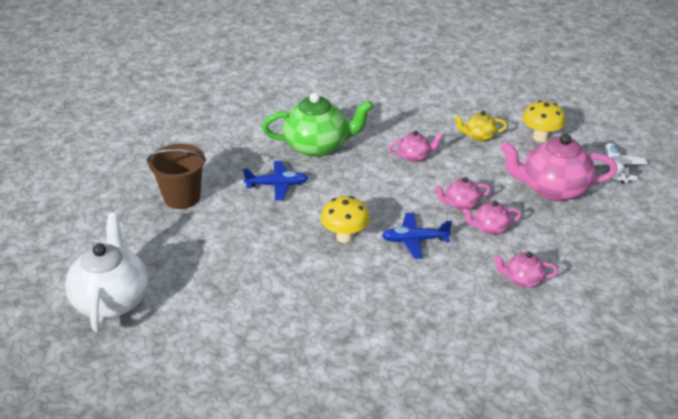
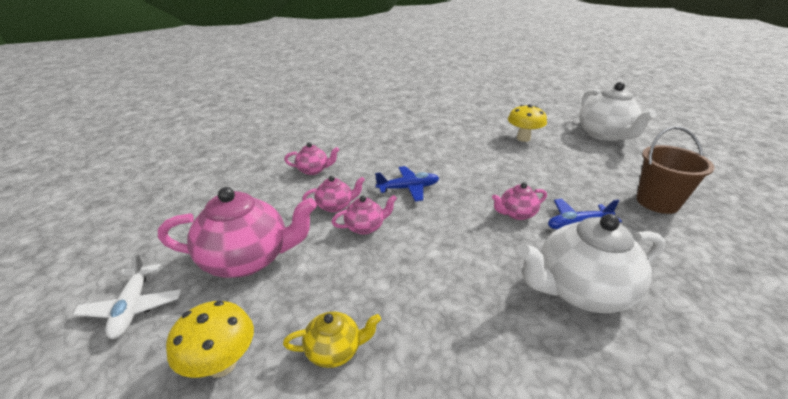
camera: 170 degrees right, 5 degrees down
green teapot [262,92,373,157] -> white teapot [518,214,665,313]
yellow mushroom [321,196,370,243] -> yellow mushroom moved to [508,104,547,142]
pink teapot [388,130,443,162] -> pink teapot moved to [492,182,547,220]

